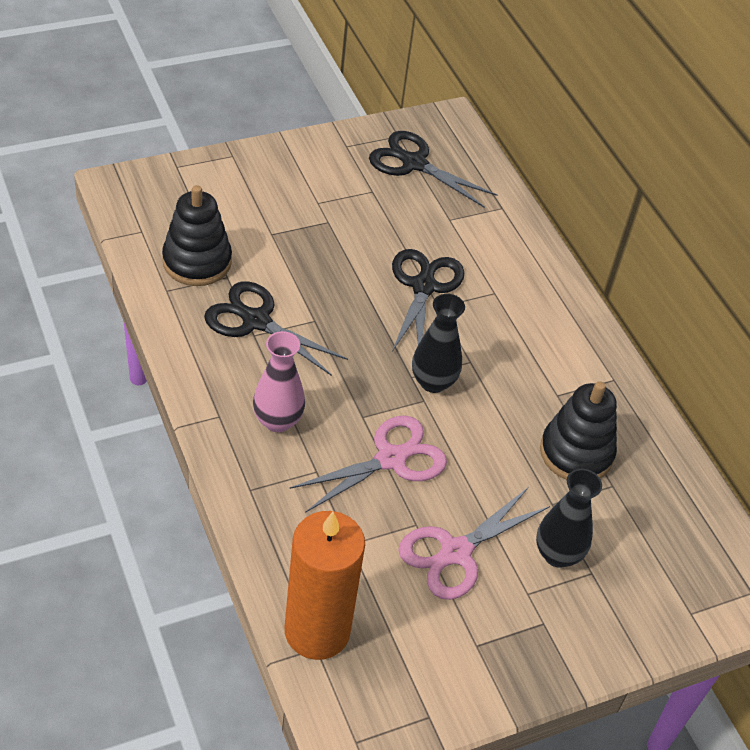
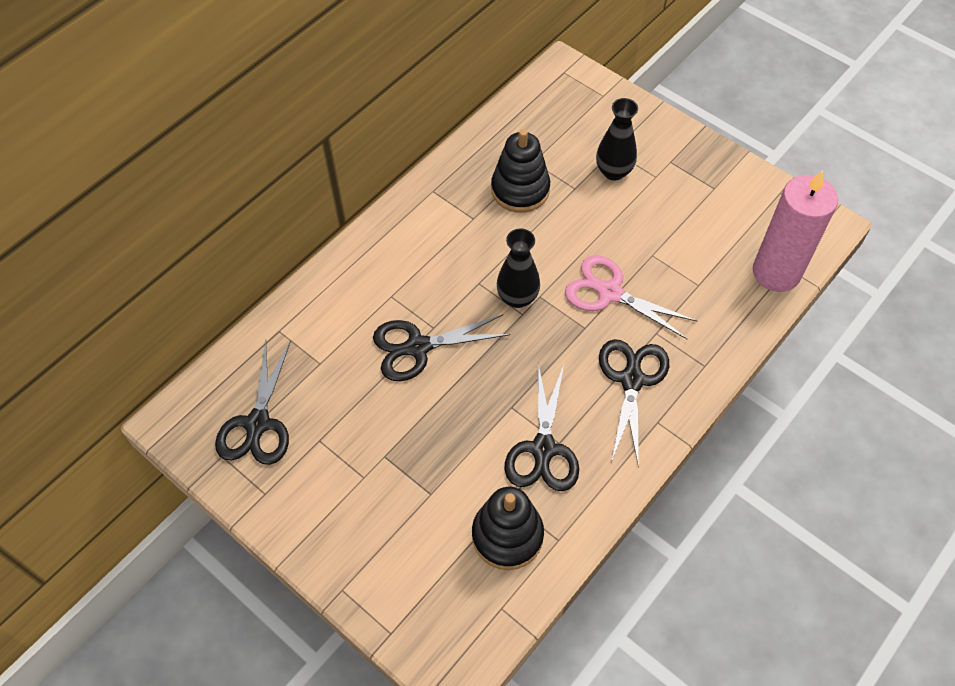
camera: 110 degrees left, 10 degrees up
pink vase [253,331,305,432] -> black scissors [599,339,669,467]
orange candle [285,511,365,660] -> pink candle [753,170,838,292]
pink scissors [398,487,550,600] -> none

